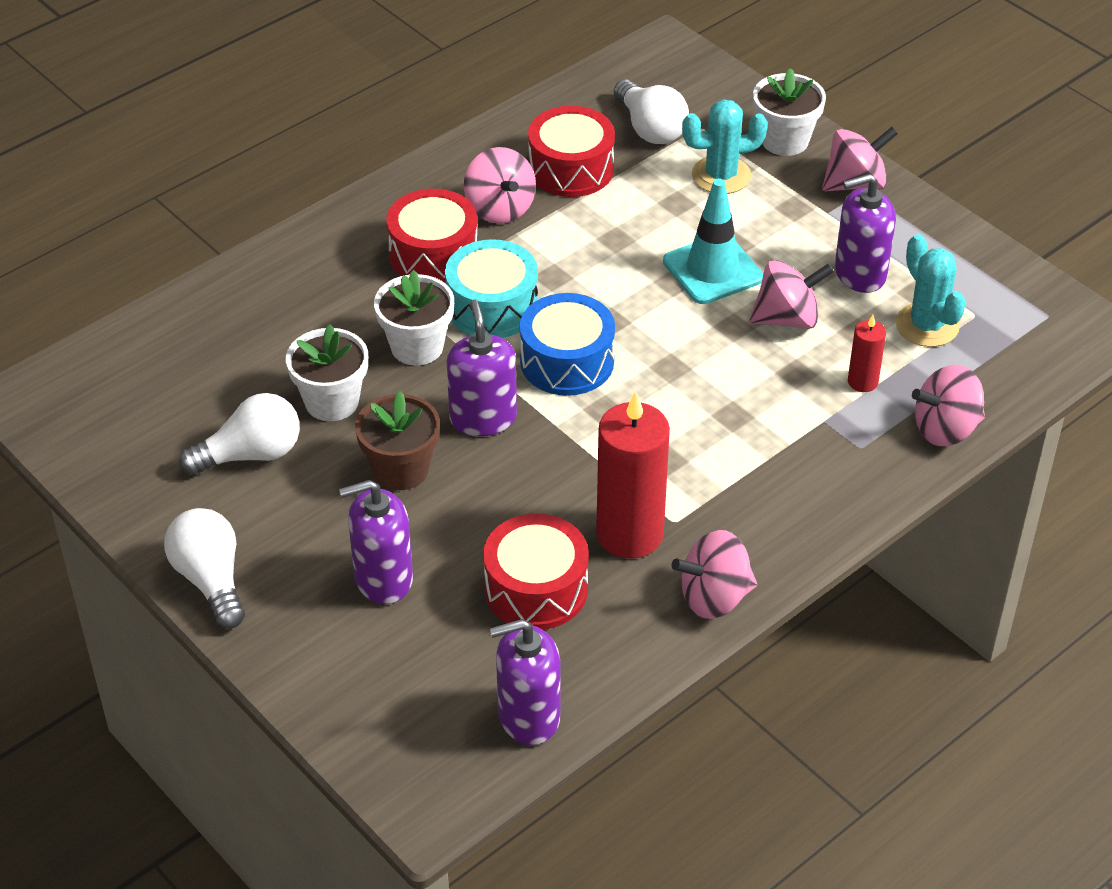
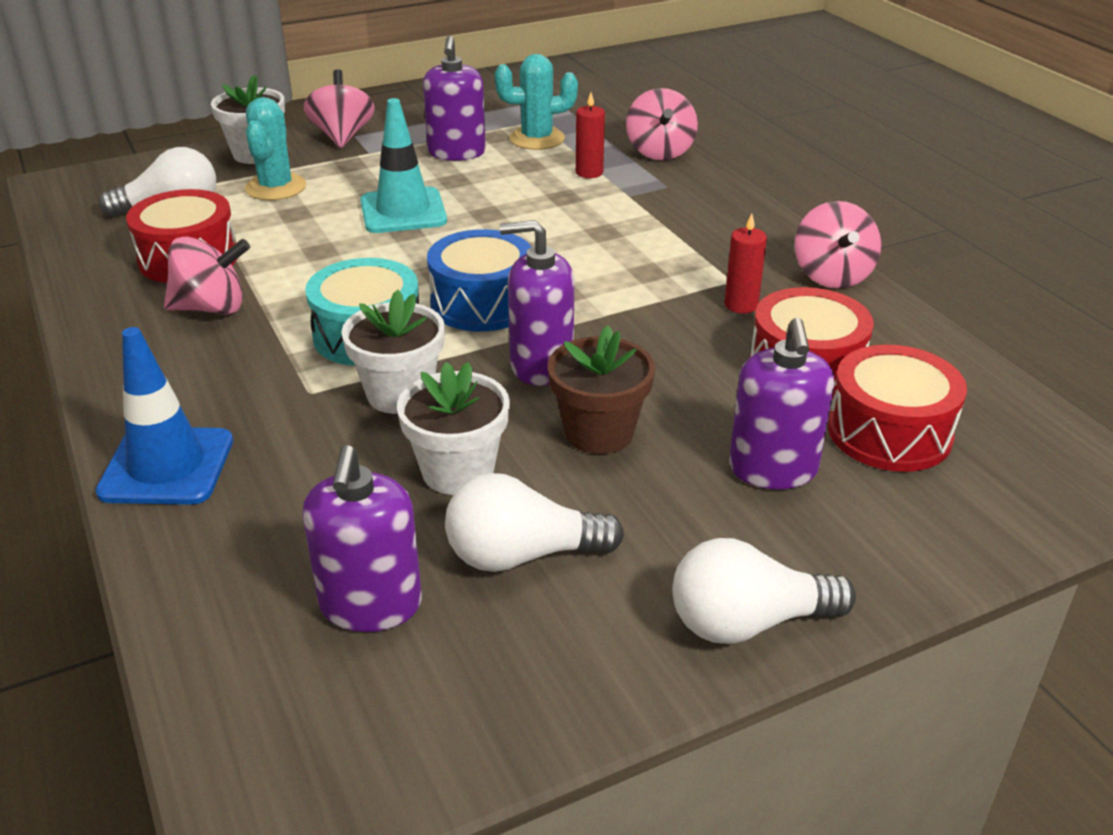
camera: 75 degrees left, 10 degrees down
white light bulb [179,393,300,475] -> white light bulb turned 90 degrees counterclockwise [445,473,624,572]
red drum [386,189,477,283] -> red drum moved to [828,345,967,472]
purple soap dispenser [490,619,561,745] -> purple soap dispenser moved to [302,445,422,632]
red candle [596,391,670,559] -> red candle [725,213,767,314], size x0.49
pink spinning top [750,260,834,329] -> none
none -> blue traffic cone [95,327,233,505]

